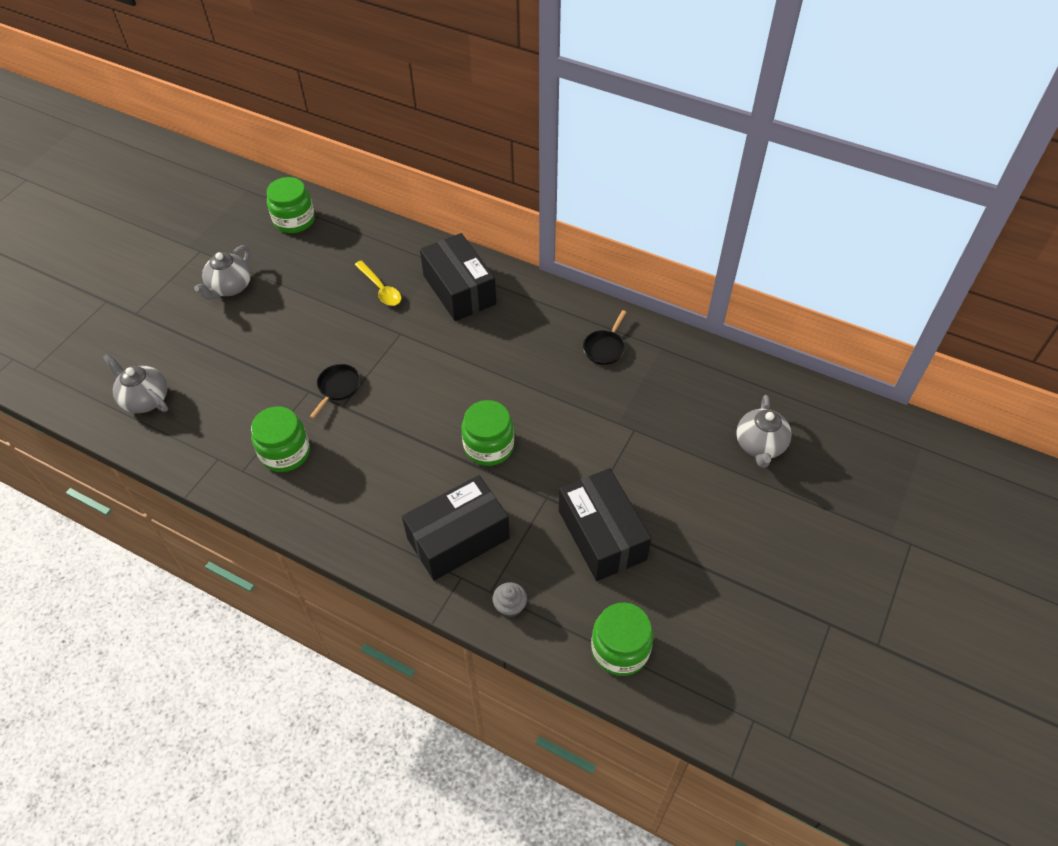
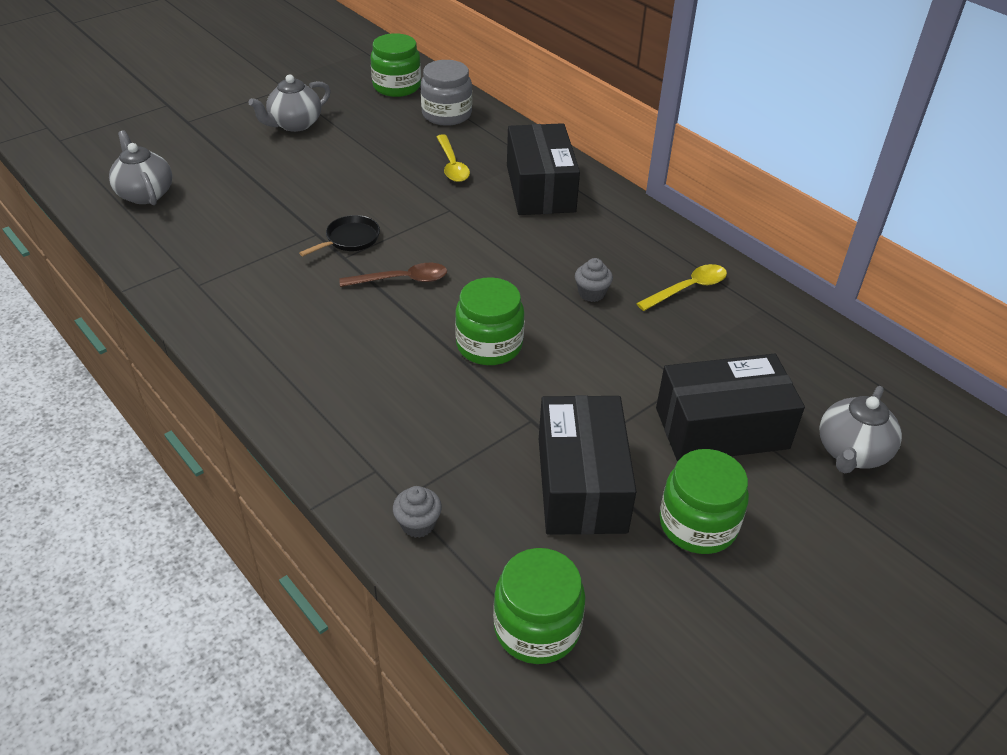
camera: 20 degrees right, 10 degrees down
green jar [251,406,310,472] -> green jar moved to [659,449,749,554]
black box [402,475,510,581] -> black box moved to [656,354,805,462]
black pan [583,310,626,365] -> yellow spoon [636,264,727,311]
none -> brown spoon [339,263,447,287]
none -> grey jar [421,60,472,126]
none -> grey cupcake [575,258,613,302]

